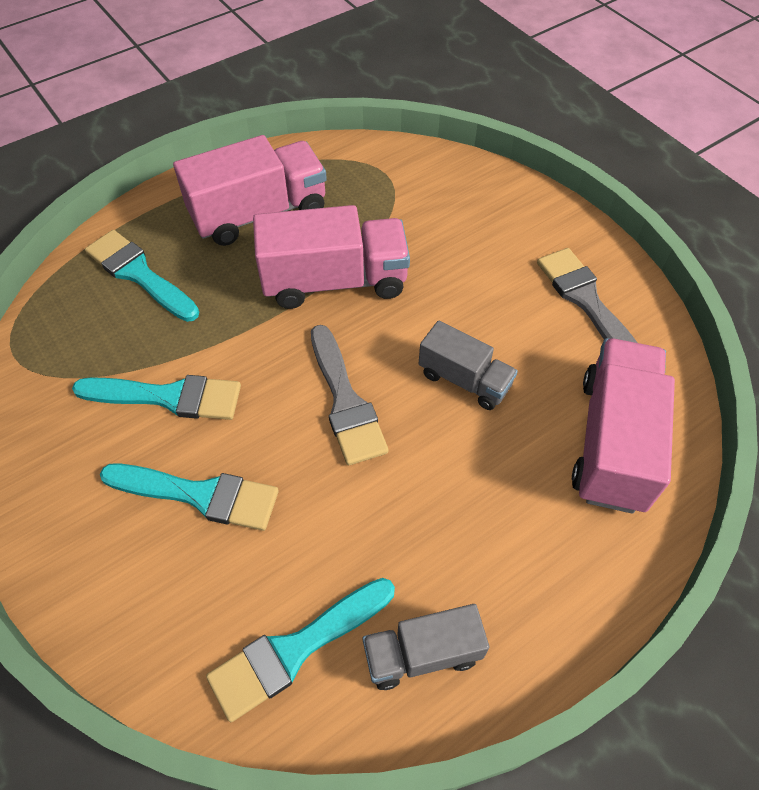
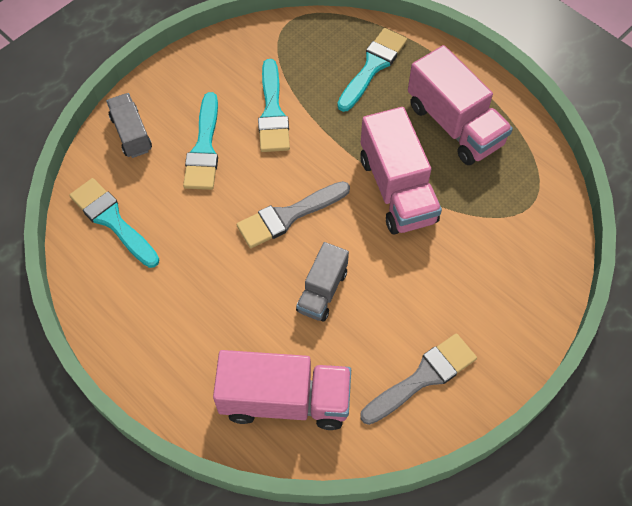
camera: 80 degrees right, 5 degrees up
grey truck [363,604,489,690] -> grey truck moved to [106,93,152,158]

